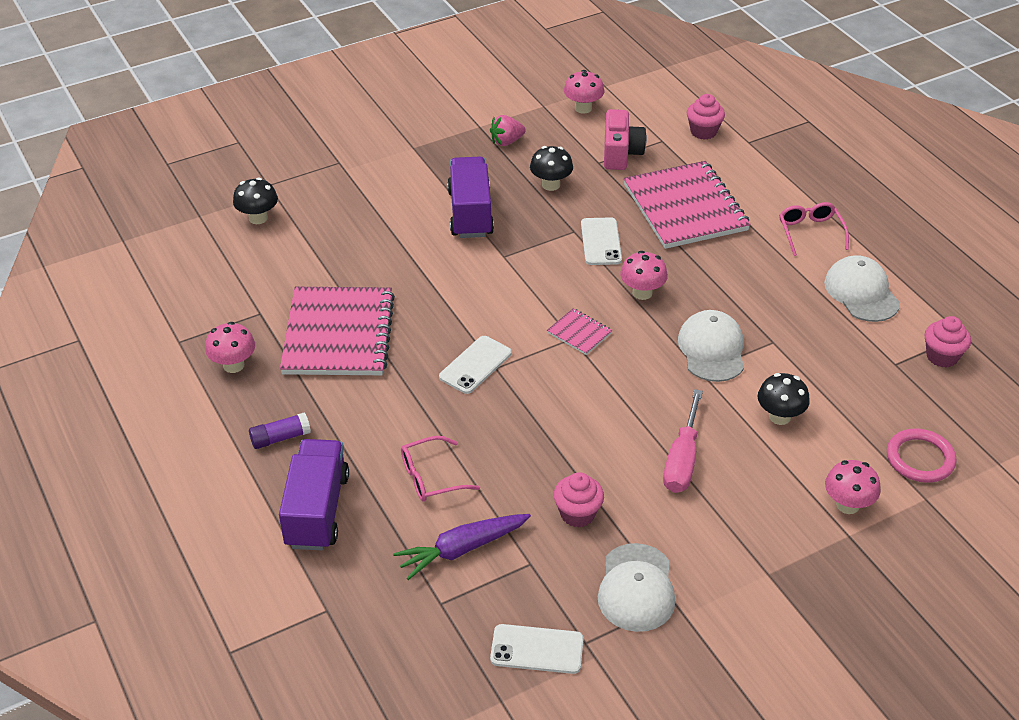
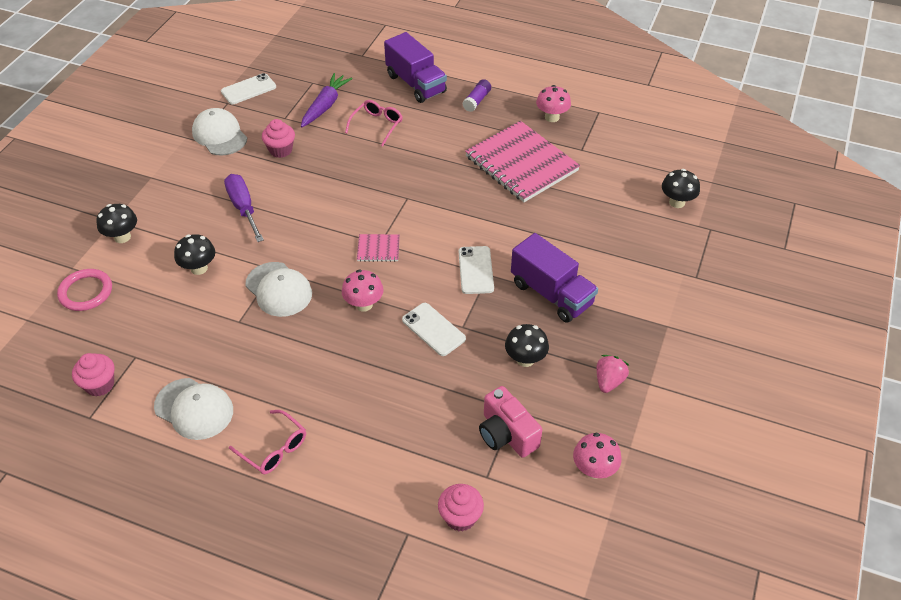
camera: 140 degrees right, 5 degrees up
white phone [439,336,512,394] -> white phone moved to [459,246,494,294]
pink notebook [624,161,751,249] -> none
pink screwdriver [663,389,703,493] -> purple screwdriver [224,174,264,242]
pink mushroom [825,460,880,514] -> black mushroom [97,204,137,243]

